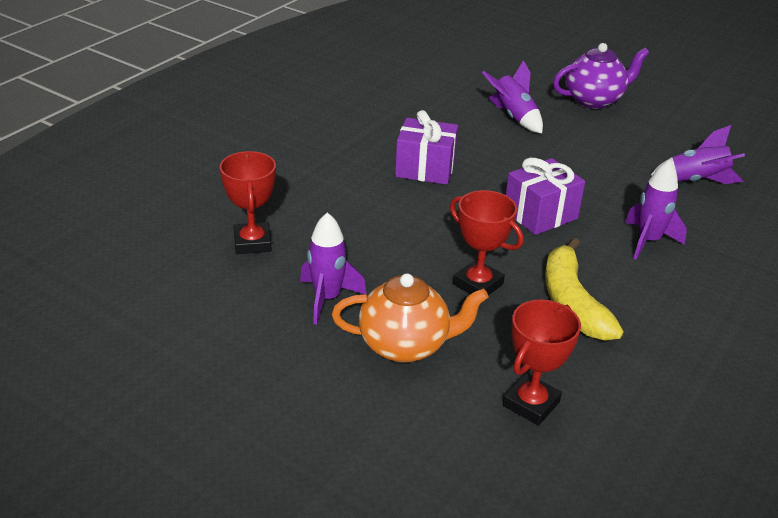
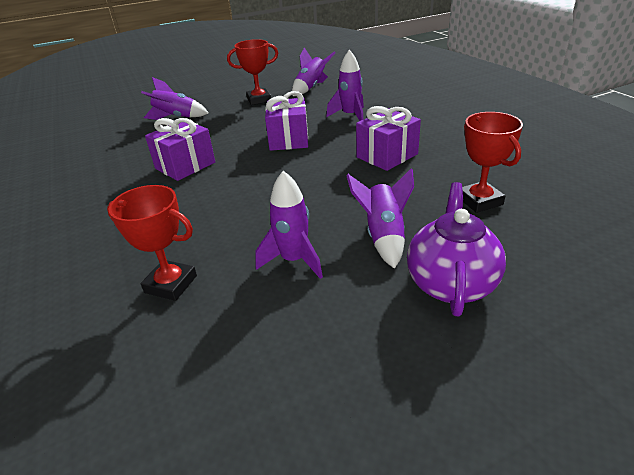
camera: 55 degrees left, 0 degrees up
orange teapot [332,273,489,363] -> purple rocket [346,168,414,269]
red trophy [450,190,523,295] -> red trophy moved to [227,39,278,105]
yellow banana [545,238,623,341] -> purple gift [356,106,421,171]
purple teapot [553,43,649,109] -> purple teapot moved to [407,182,506,316]

